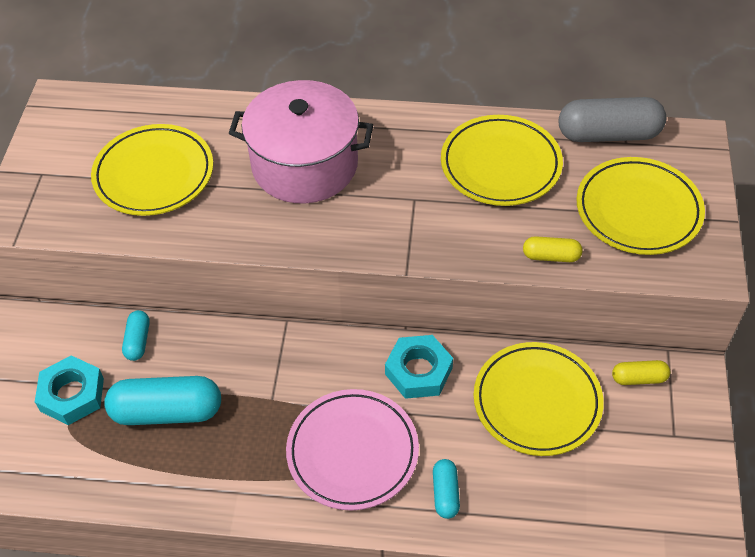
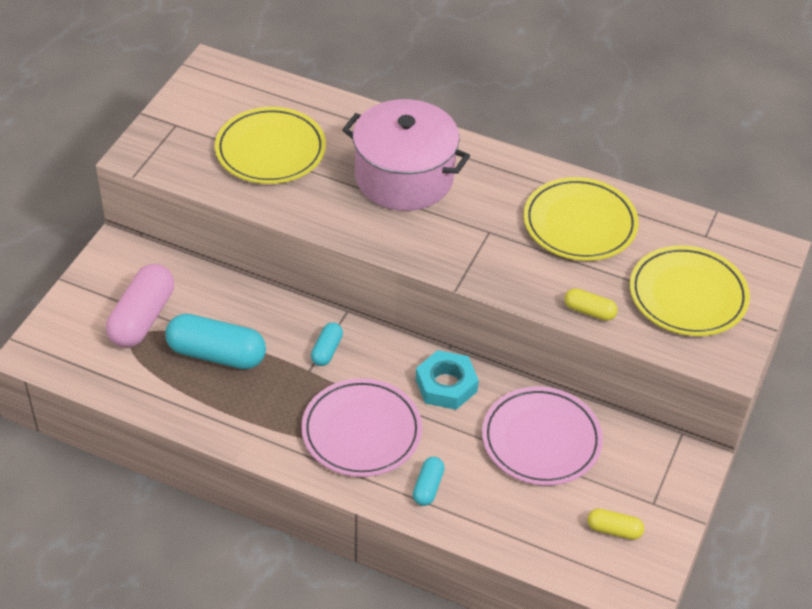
camera: 15 degrees right, 5 degrees down
turquoise nut [35,355,104,425] -> pink capsule [106,264,174,347]
turquoise capsule [122,310,150,361] -> turquoise capsule moved to [311,323,343,366]
yellow plate [474,342,604,456] -> pink plate [482,387,603,485]
grey capsule [559,97,666,142] -> none
yellow capsule [612,360,670,385] -> yellow capsule moved to [587,509,644,540]

